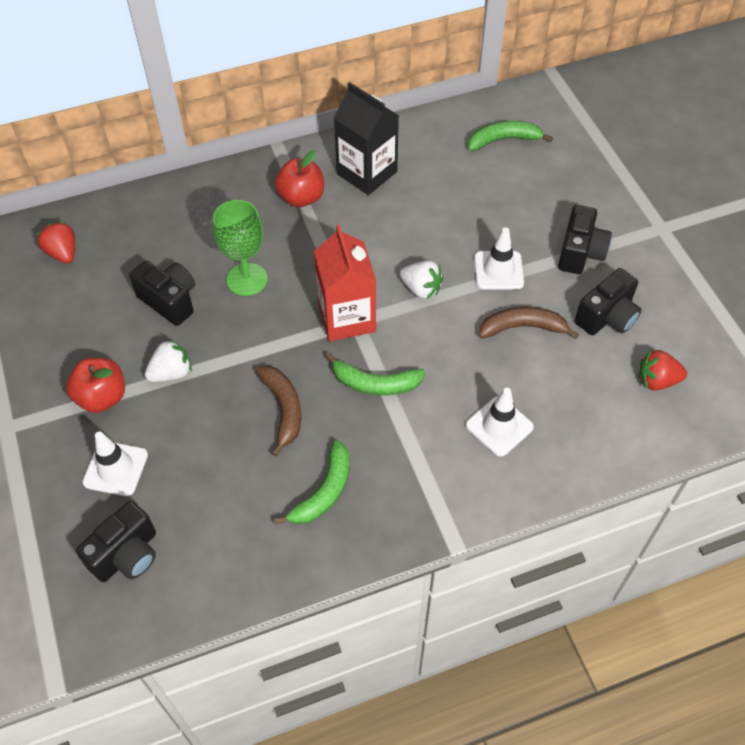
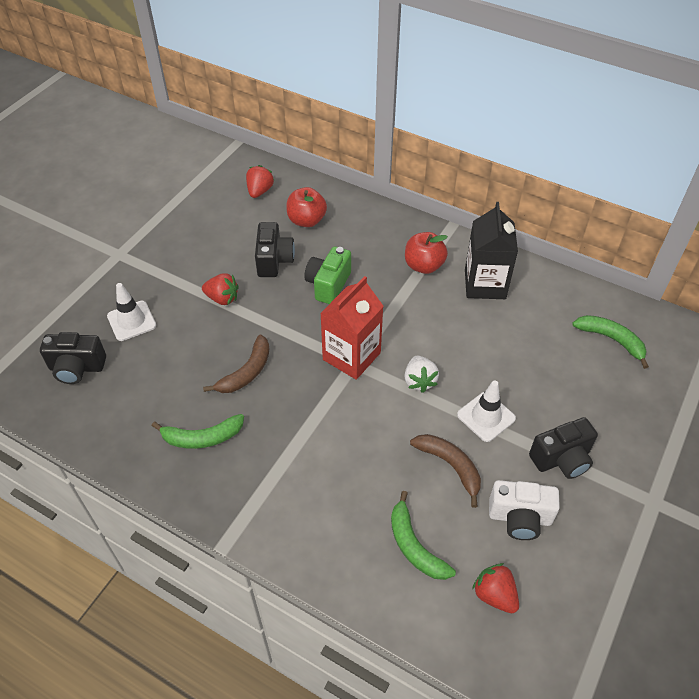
camera: 50 degrees right, 5 degrees down
red apple [66,358,125,413] -> red apple moved to [286,187,327,227]
white strawberry [145,339,192,382] -> red strawberry [202,273,239,305]
green goblet [213,200,268,296] -> green camera [304,246,351,304]
green banana [326,352,425,395] -> green banana moved to [391,491,456,580]
white traffic cone [466,388,534,457] -> none
black camera [575,268,642,335] -> white camera [489,480,560,540]

